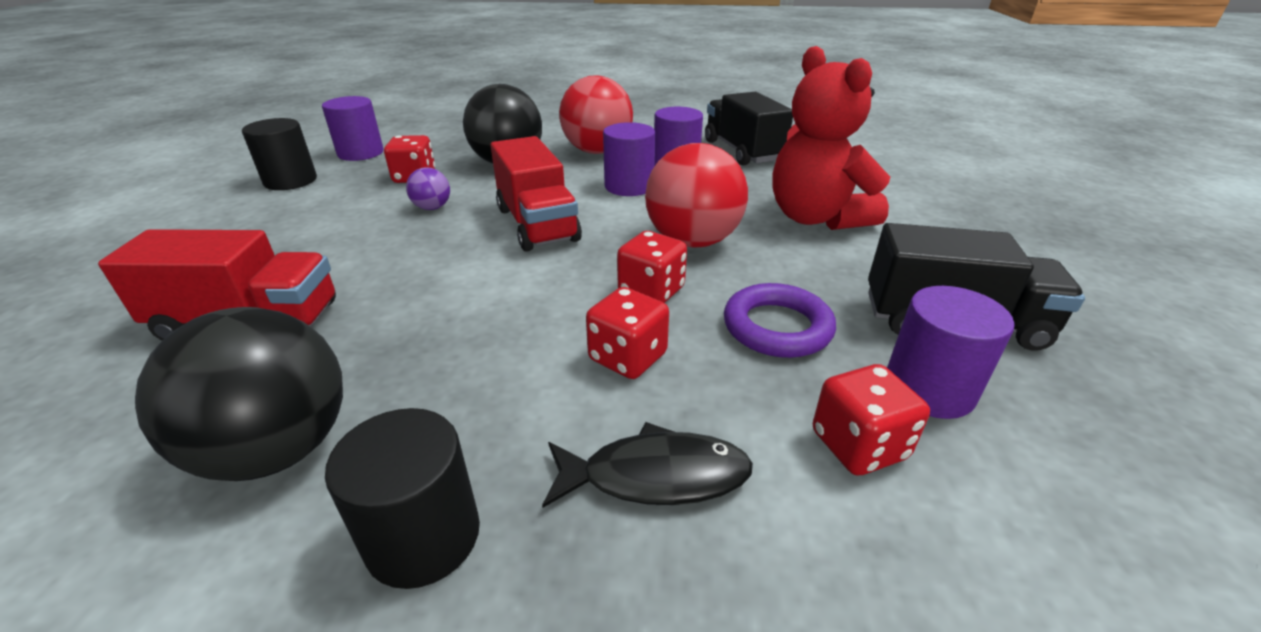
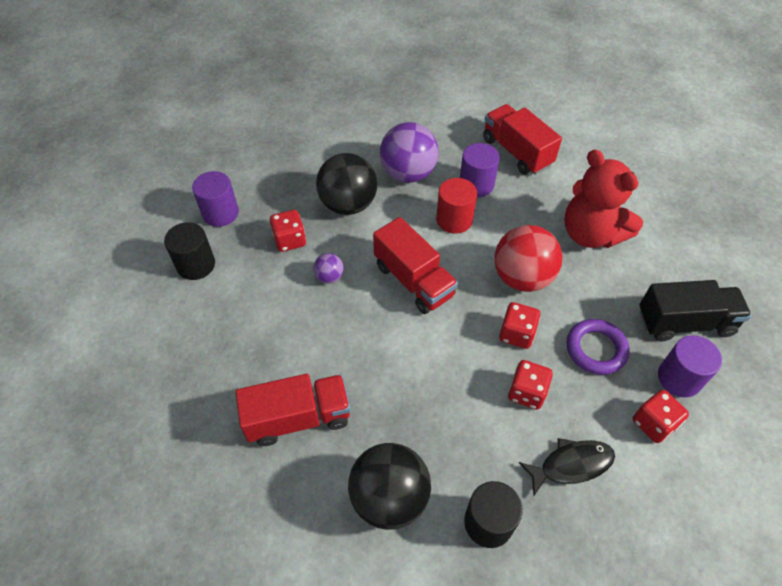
camera: 15 degrees left, 20 degrees up
red ball [559,76,633,154] -> purple ball [380,122,439,183]
purple cylinder [603,122,656,196] -> red cylinder [436,178,477,234]
black truck [705,92,793,166] -> red truck [483,104,562,175]

